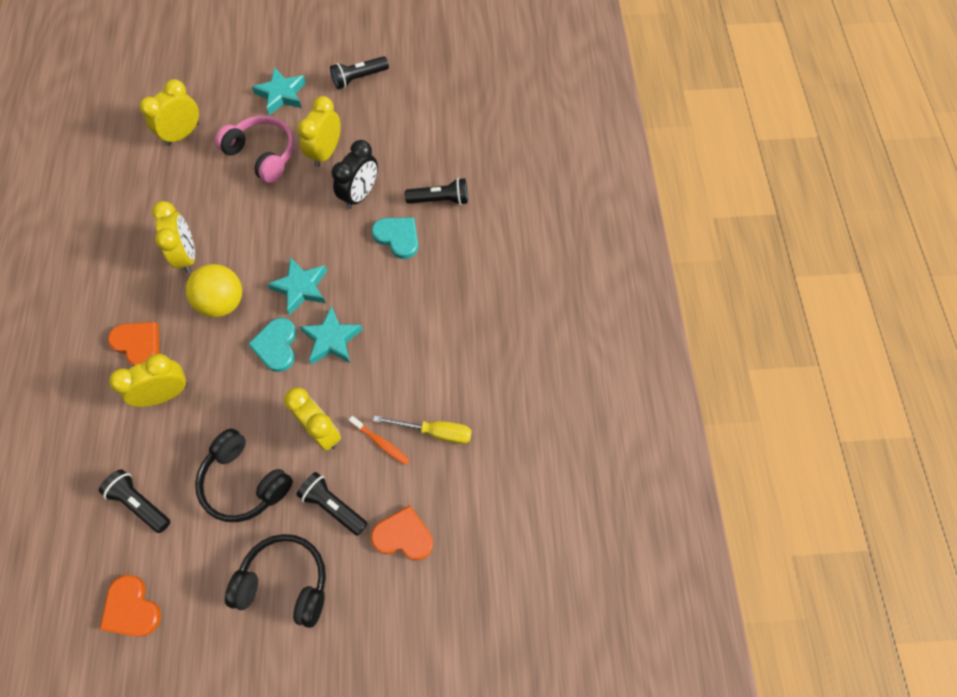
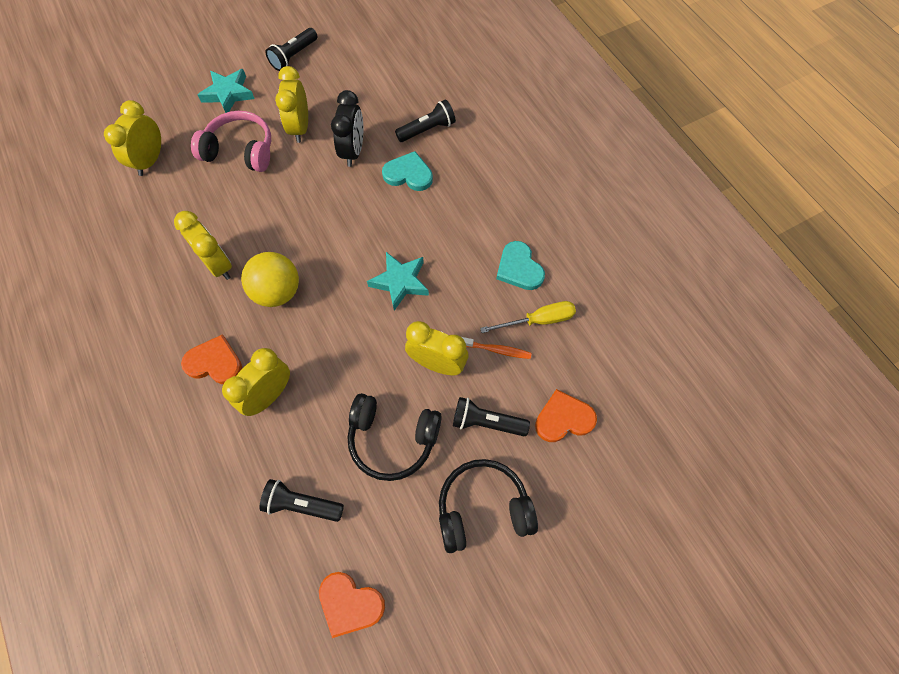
camera: 25 degrees left, 0 degrees up
turquoise heart [248,318,296,372] -> turquoise heart moved to [496,241,545,290]
turquoise star [267,257,327,315] -> none

